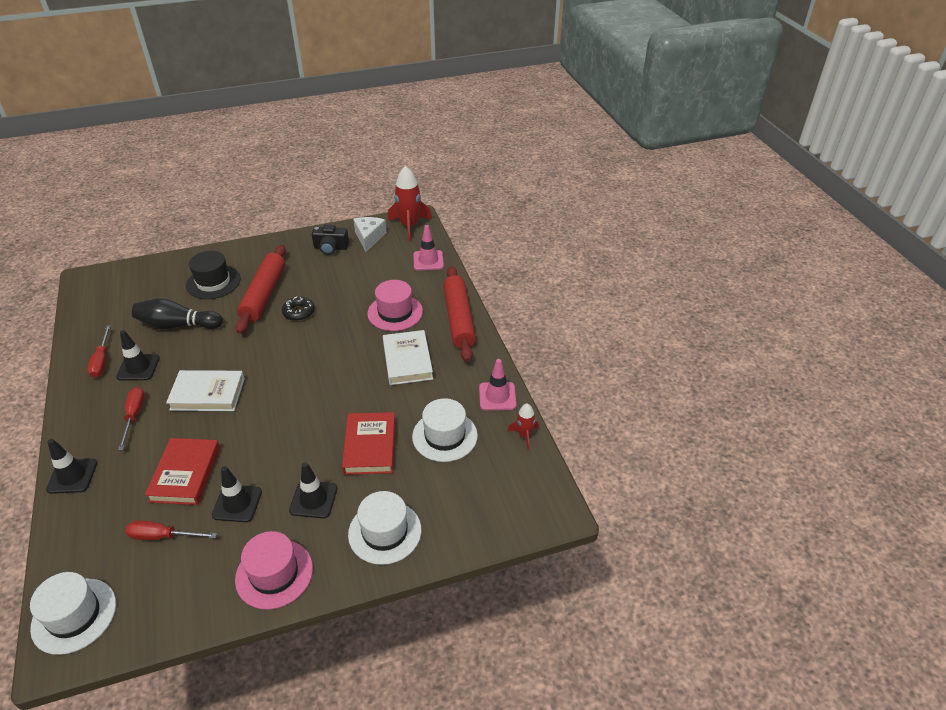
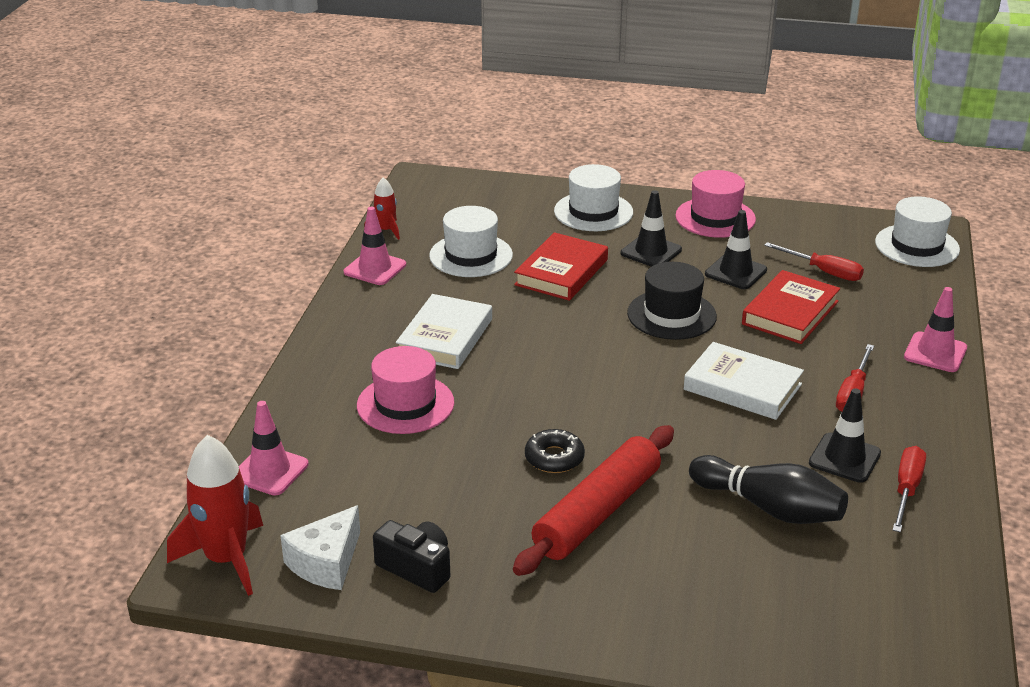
camera: 150 degrees left, 10 degrees down
black traffic cone [46,439,97,494] -> pink traffic cone [904,287,967,372]
black hat [186,251,240,299] -> black hat moved to [627,262,717,340]
red rolling pin [443,266,476,362] -> none

